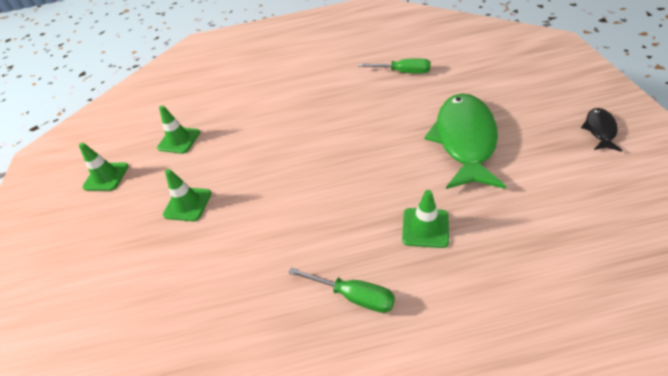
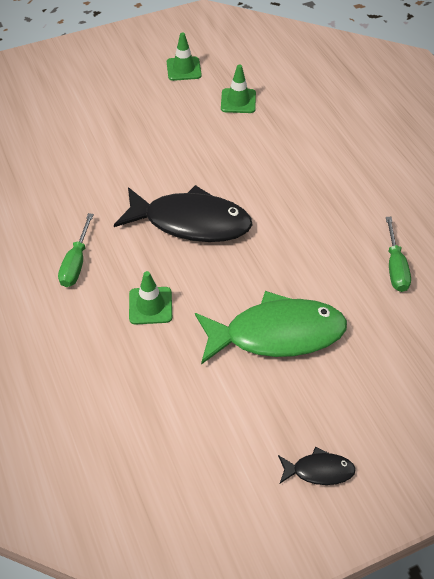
camera: 70 degrees right, 5 degrees up
green traffic cone [163,169,211,221] -> none
none -> black fish [114,185,252,242]

